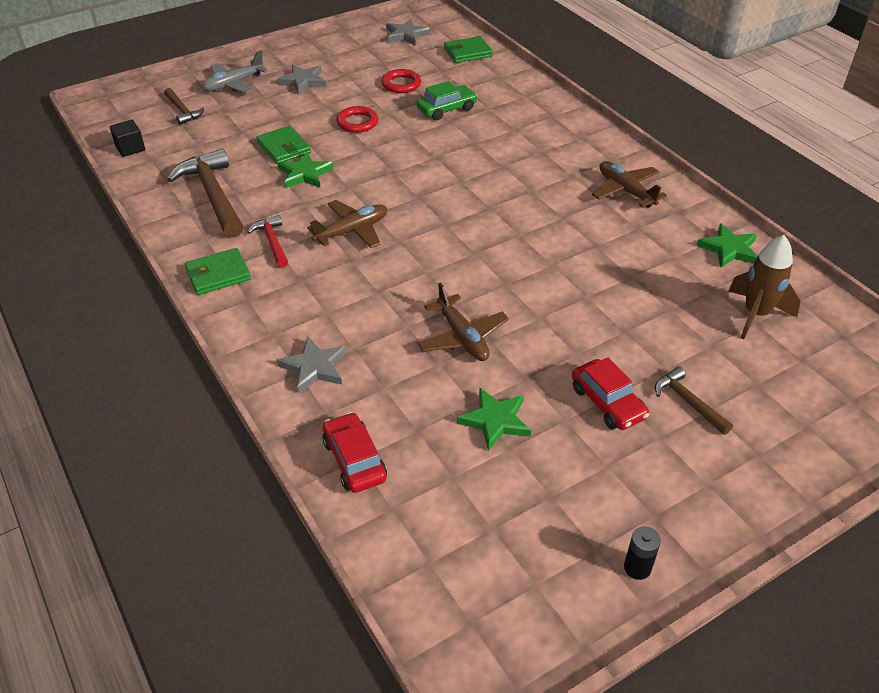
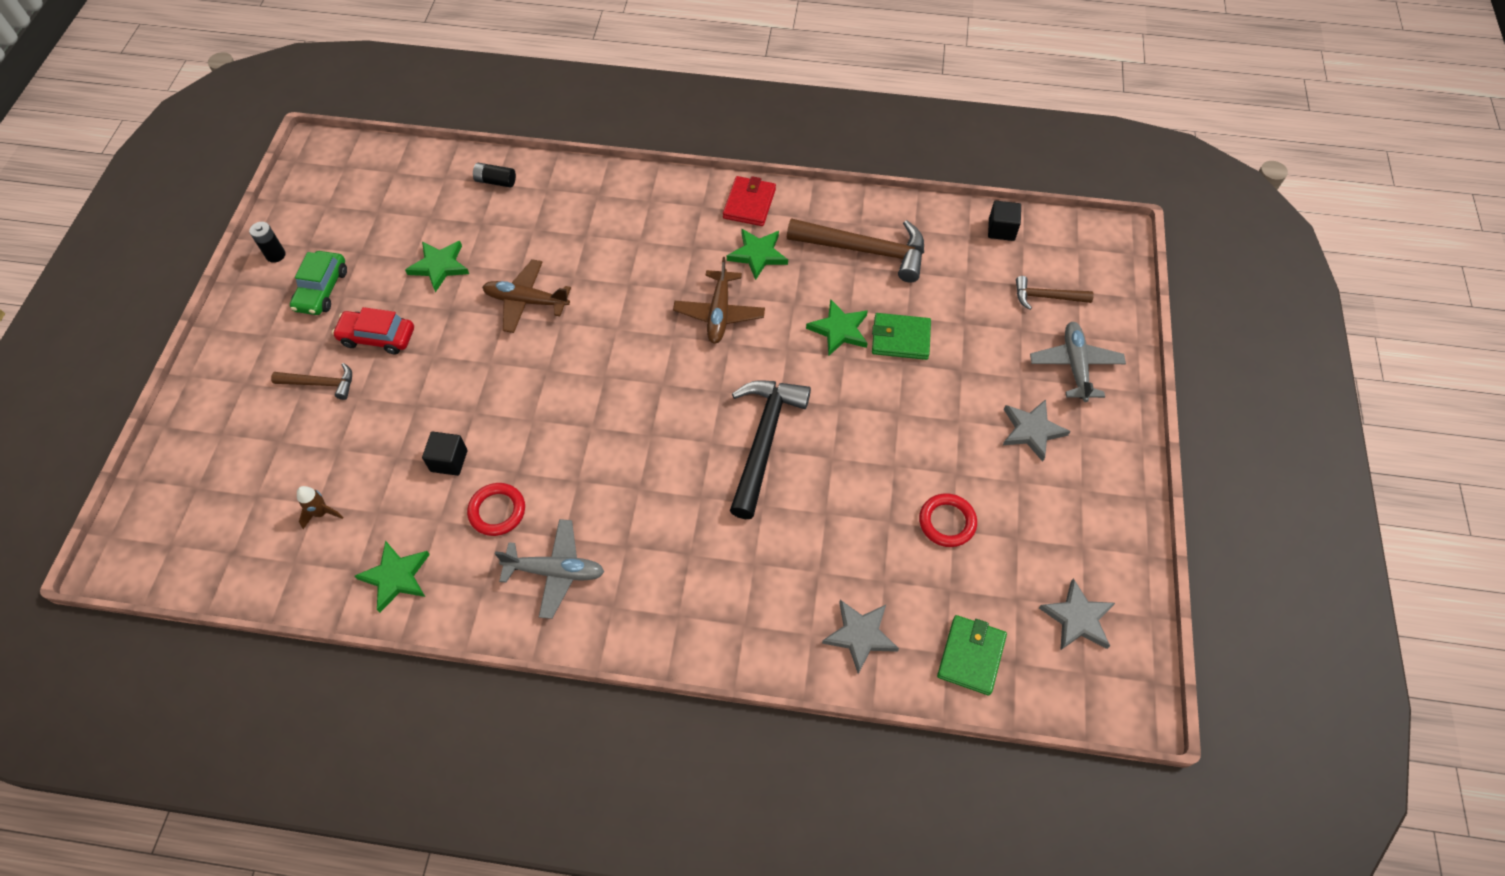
camera: 130 degrees right, 15 degrees up
green wallet [185,248,251,295] -> red wallet [723,176,776,226]
red hammer [248,215,288,268] -> green star [727,228,788,280]
grey star [277,336,347,393] -> grey star moved to [822,600,899,674]
red car [323,412,387,493] -> black battery [473,163,516,188]
red ring [336,106,378,133] -> red ring moved to [467,483,525,536]
green car [416,81,478,120] -> green car moved to [290,251,347,315]
brown plane [592,161,667,208] -> grey plane [495,519,605,619]
brown rocket [728,235,800,339] -> brown rocket [297,486,343,529], size x0.53
none -> black cube [422,432,468,476]
none -> black hammer [730,380,811,519]

